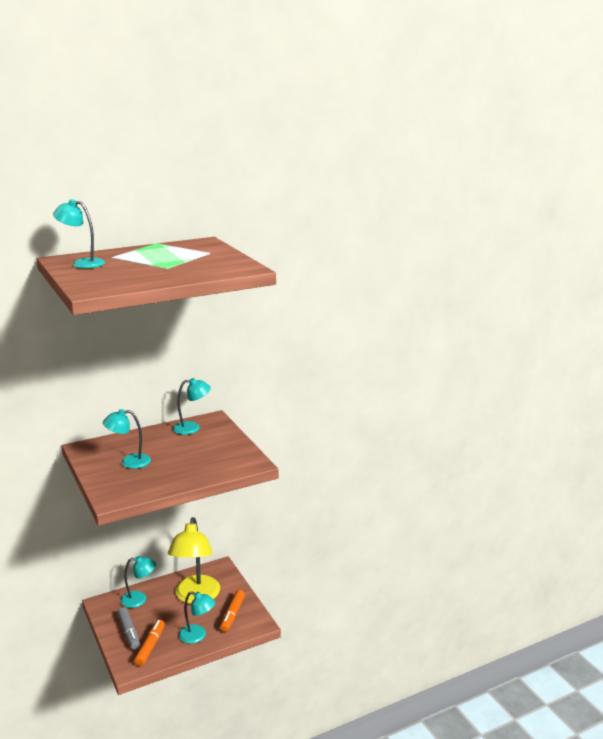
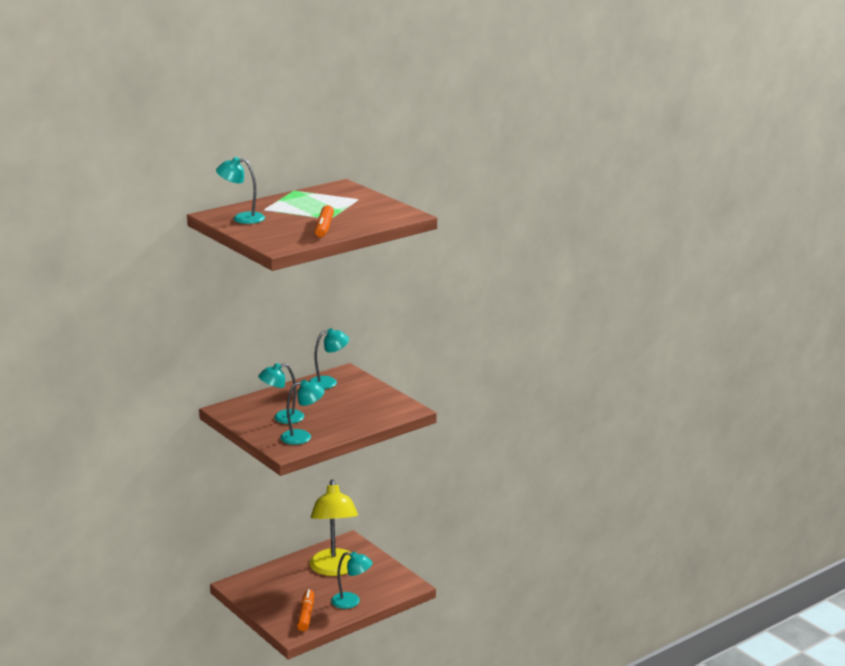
camera: 10 degrees left, 0 degrees up
grey marker [117,607,140,650] -> none
turquoise lamp [121,556,156,608] -> turquoise lamp moved to [280,380,325,445]
orange marker [220,590,245,632] -> orange marker moved to [315,205,334,237]

